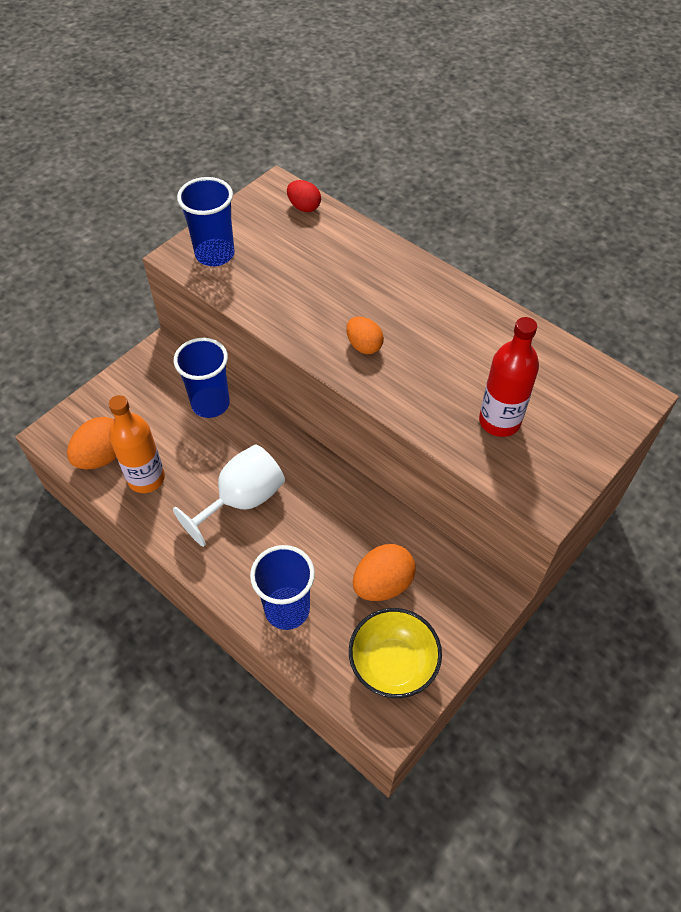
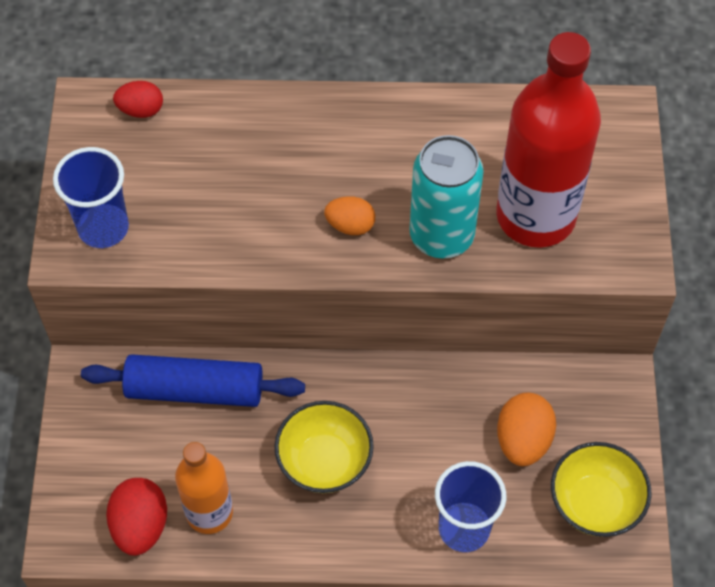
camera: 40 degrees left, 5 degrees up
orange egg [67,417,116,469] -> red egg [106,478,167,556]
white goblet [173,445,285,547] -> yellow bowl [274,401,374,493]
blue cup [174,338,230,418] -> blue rolling pin [81,354,305,407]
red bottle [479,317,539,437] -> red bottle [496,32,601,248], size x1.72
none -> turquoise can [409,135,484,259]

